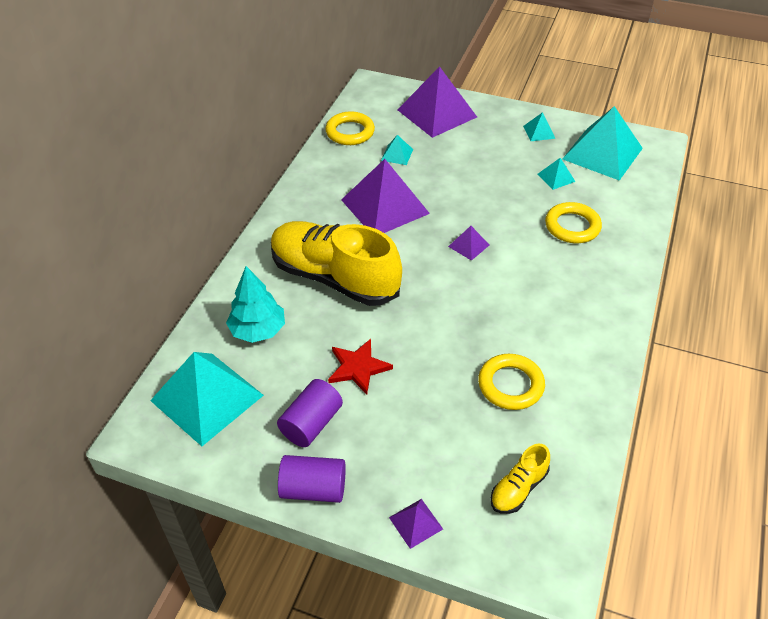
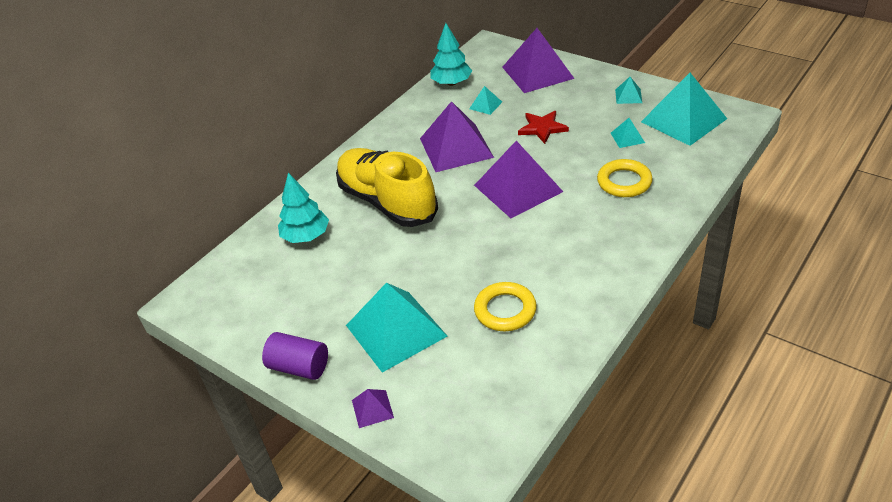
camera: 20 degrees right, 5 degrees down
turquoise pyramid [150,352,264,446] -> turquoise pyramid moved to [346,283,447,373]
purple cylinder [277,379,343,447] -> none
yellow ring [325,111,375,145] -> turquoise tree [431,23,472,86]
red star [328,339,393,395] -> red star moved to [518,111,569,144]
purple pyramid [448,226,489,261] -> purple pyramid [474,141,563,218], size x2.28
yellow shoe [491,444,550,514] -> none

